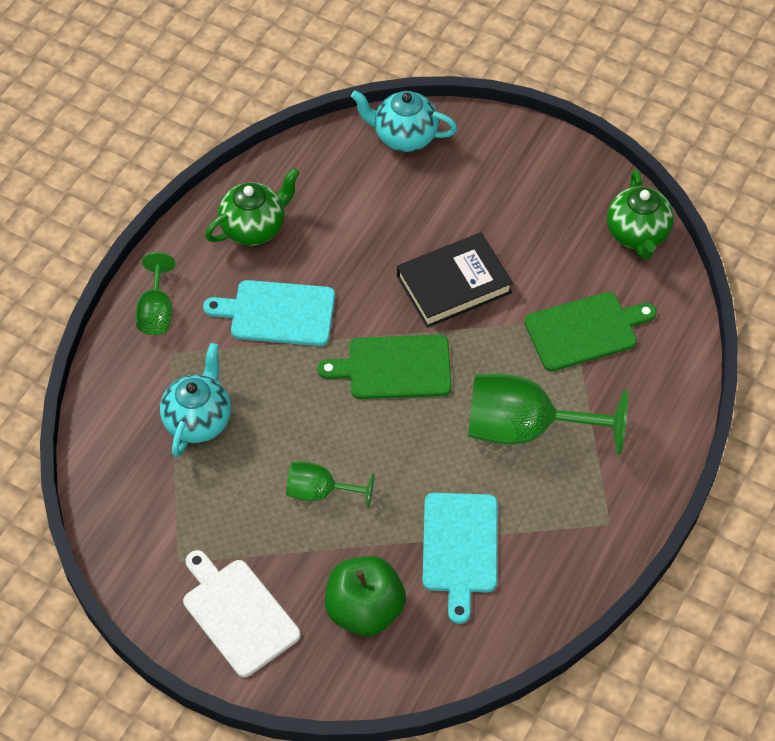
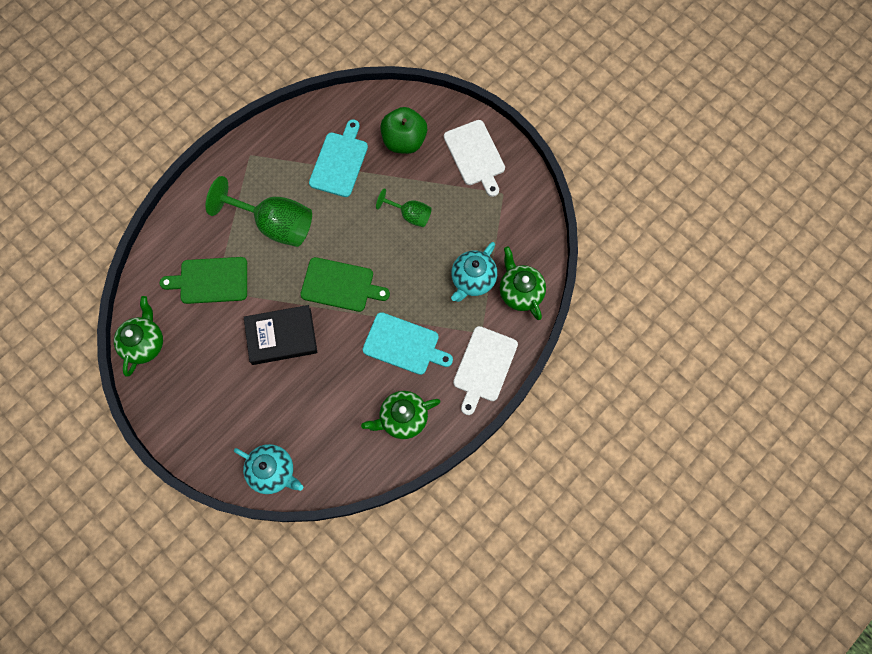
camera: 165 degrees left, 15 degrees up
green goblet [135,252,176,335] -> white cutting board [453,326,518,415]
none -> green teapot [500,247,546,320]

